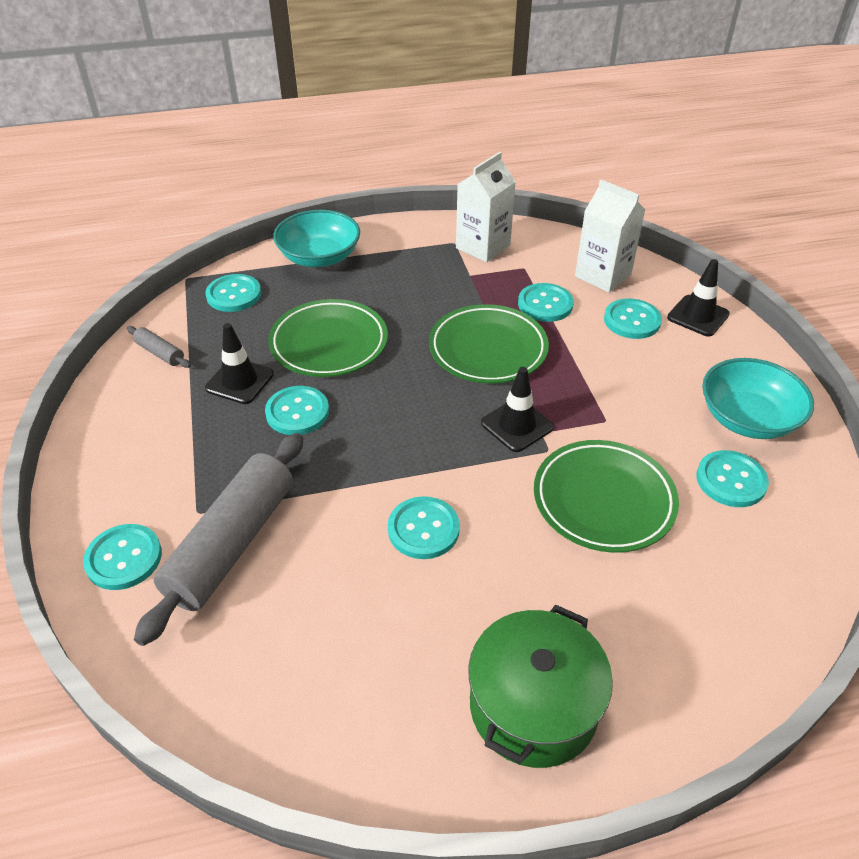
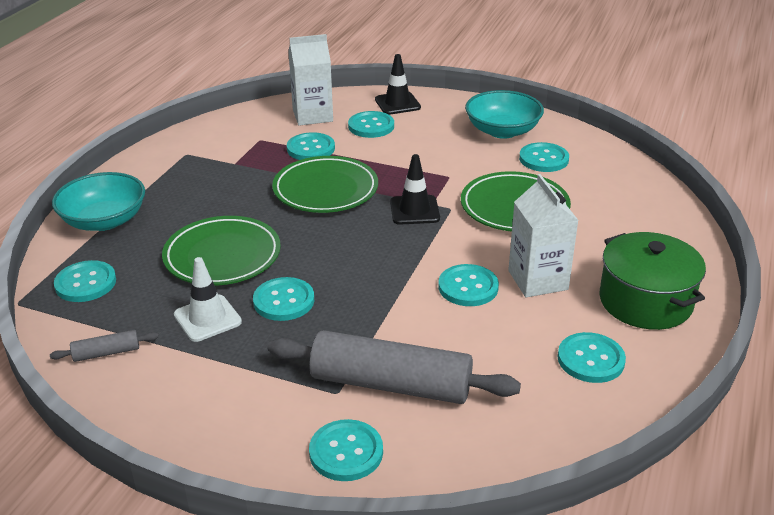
camera: 55 degrees left, 10 degrees down
grey rolling pin [134,433,303,646] -> grey rolling pin turned 45 degrees counterclockwise [267,330,521,404]
black traffic cone [205,323,274,404] -> white traffic cone [174,257,242,342]
white carton [456,152,516,262] -> white carton moved to [508,174,579,297]
none -> turquoise button [558,332,626,383]

